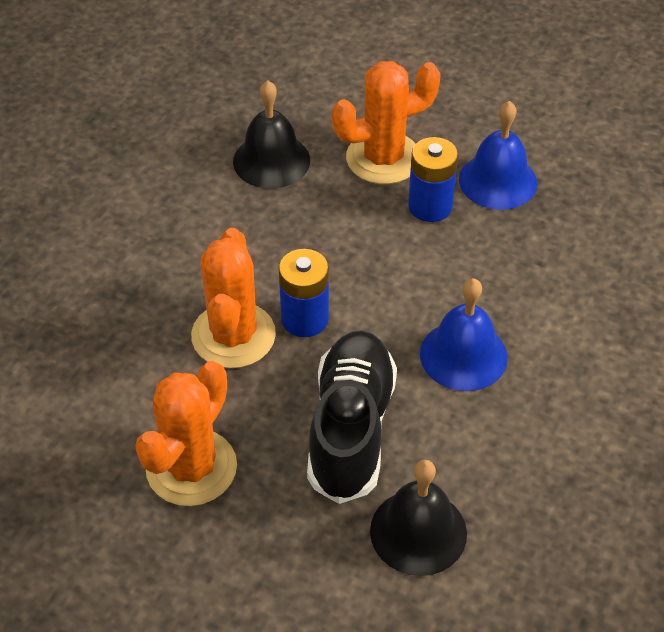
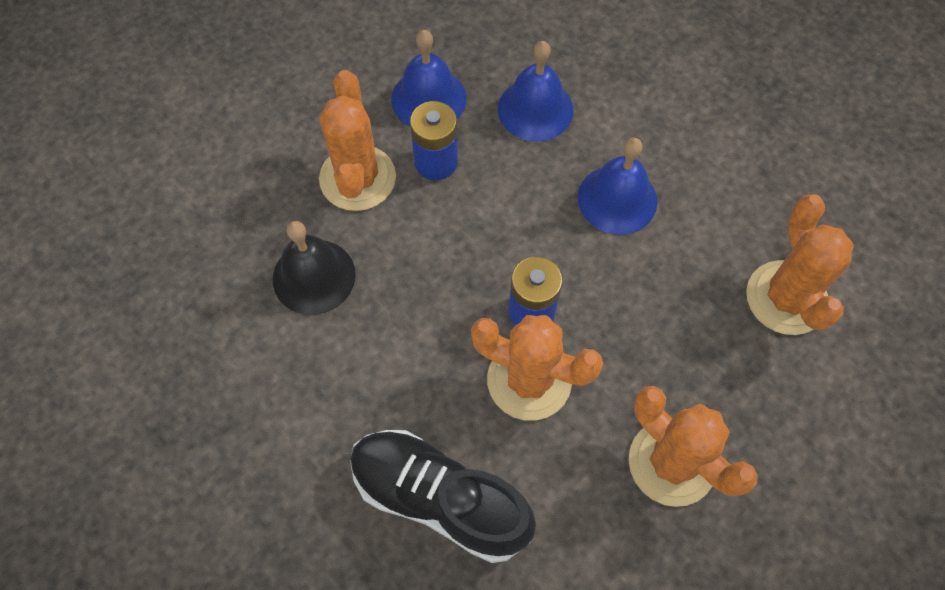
camera: 70 degrees left, 15 degrees up
black shoe [307,330,397,504] -> black shoe moved to [350,430,536,563]
black bell [370,460,467,576] -> orange cactus [746,194,854,335]
none -> blue bell [498,41,573,142]

